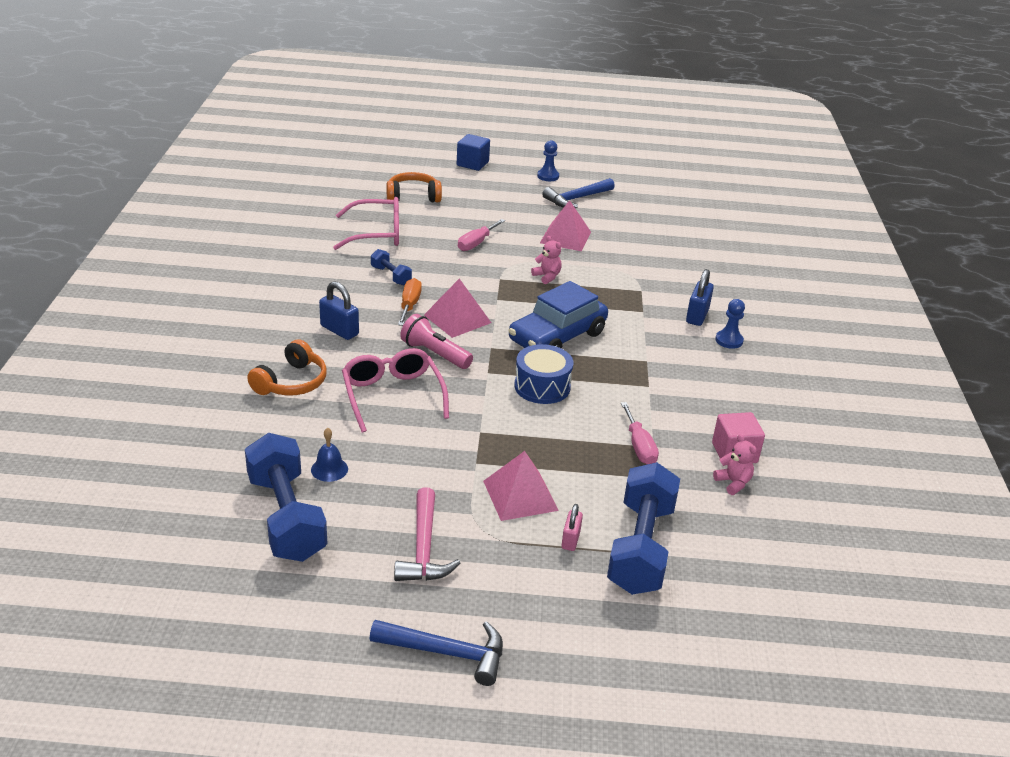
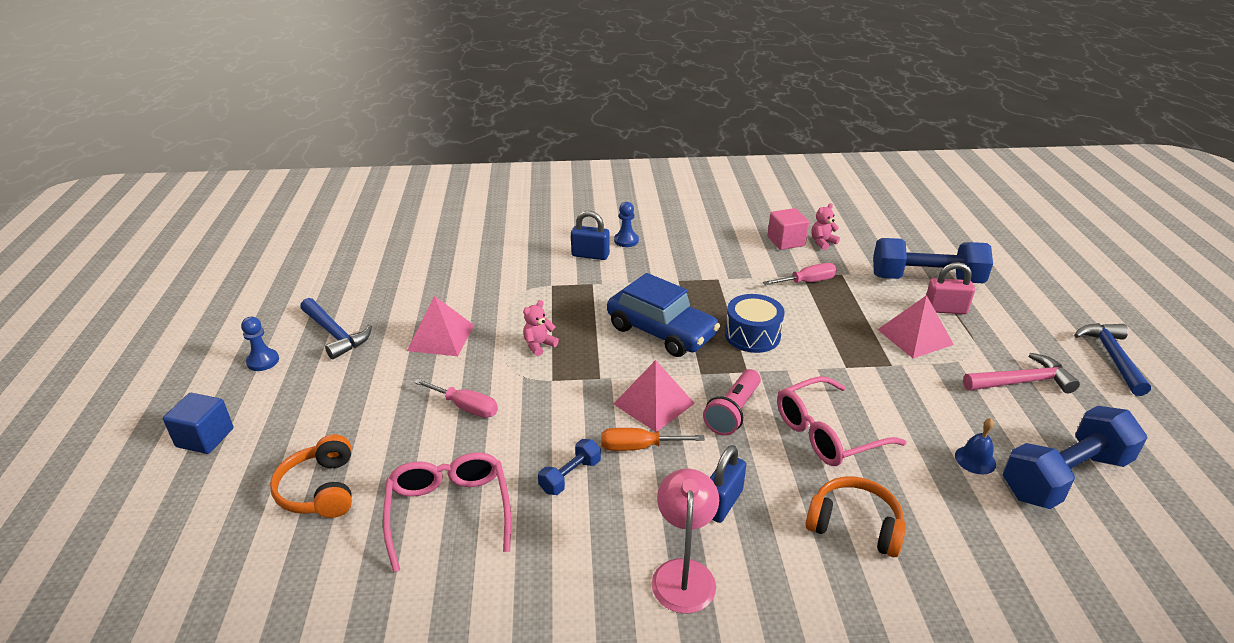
camera: 95 degrees left, 0 degrees up
pink padlock [561,504,583,551] -> pink padlock [926,262,975,314], size x1.56
none -> pink lamp [652,469,719,614]

